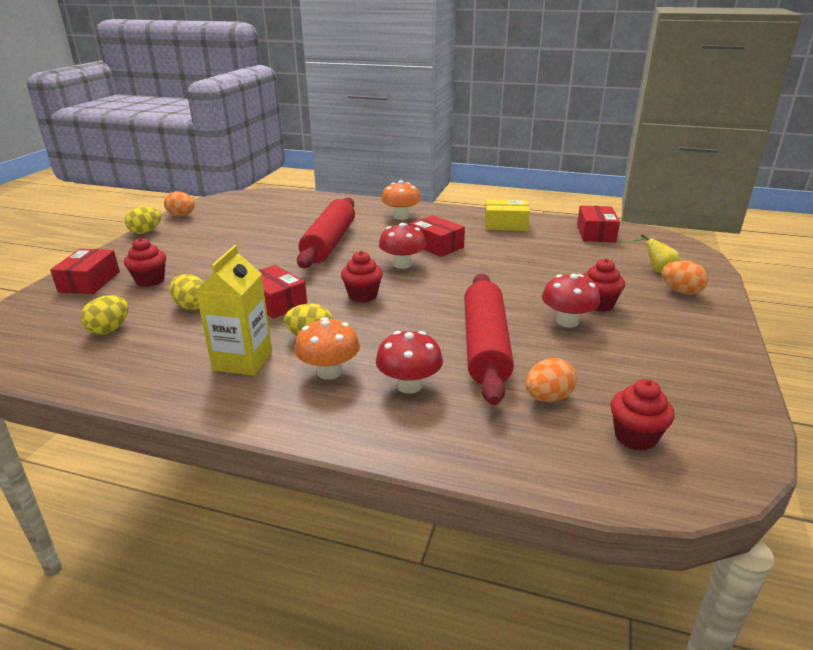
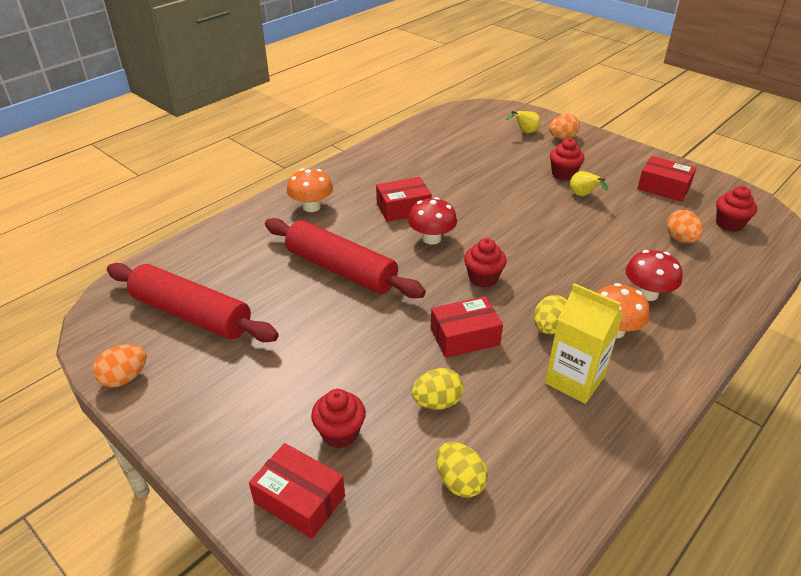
camera: 65 degrees left, 10 degrees up
yellow egg [125,206,161,234] -> none
red rolling pin [464,274,514,405] -> red rolling pin moved to [107,263,279,342]
yellow box [485,200,530,231] -> none
red mushroom [542,274,600,328] -> yellow pear [570,171,608,196]
red box [577,206,620,242] -> red box moved to [637,156,696,202]

